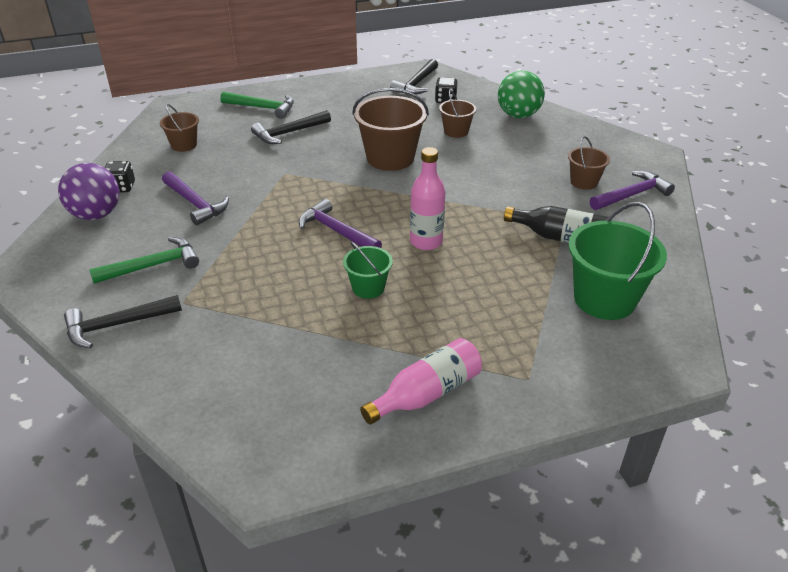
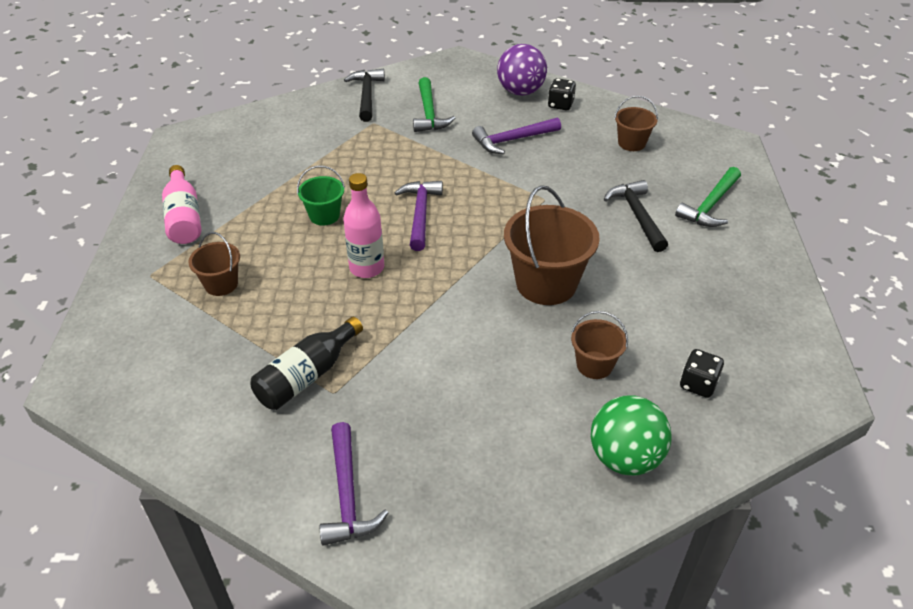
camera: 110 degrees right, 5 degrees up
purple hammer [299,199,382,248] -> purple hammer turned 60 degrees counterclockwise [395,181,443,251]
black hammer [390,59,438,95] -> none
brown bucket [568,136,610,190] -> brown bucket moved to [188,232,240,296]
green bucket [568,202,667,320] -> none

